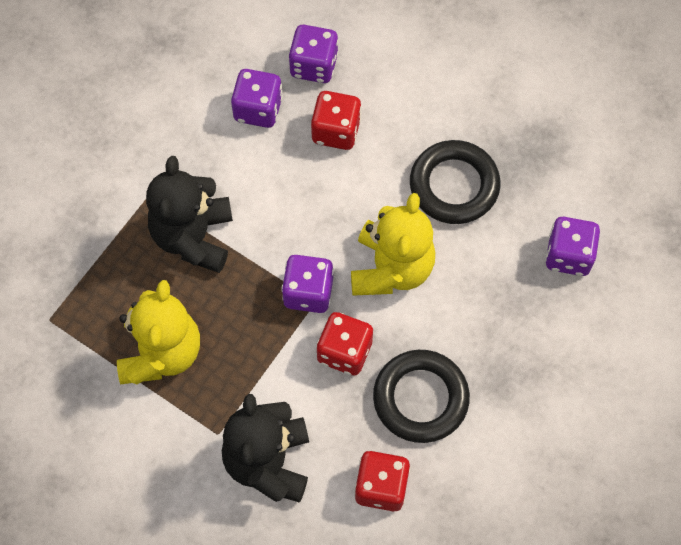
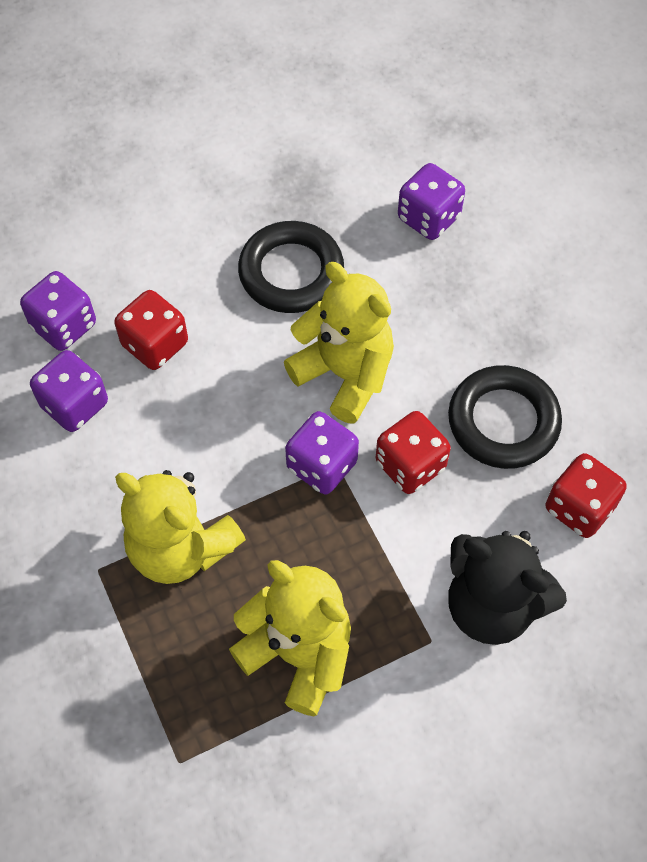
camera: 60 degrees left, 5 degrees down
black teddy bear [146,156,233,273] -> yellow teddy bear [115,470,246,584]

